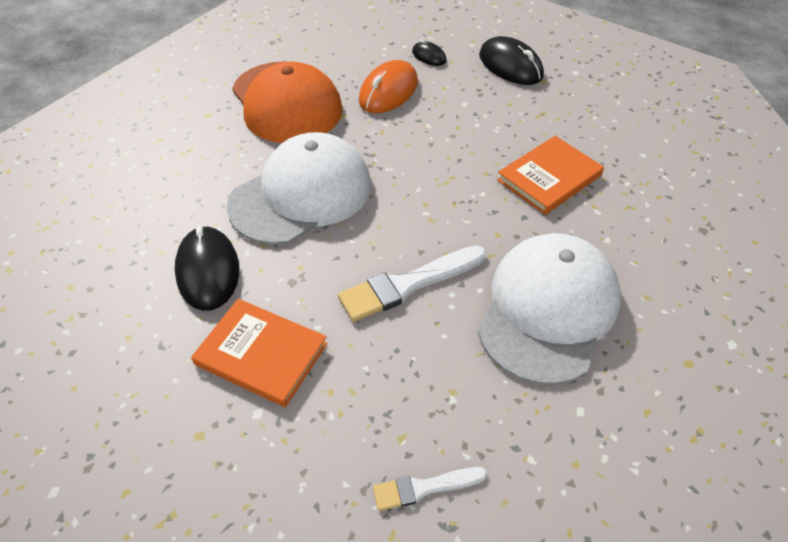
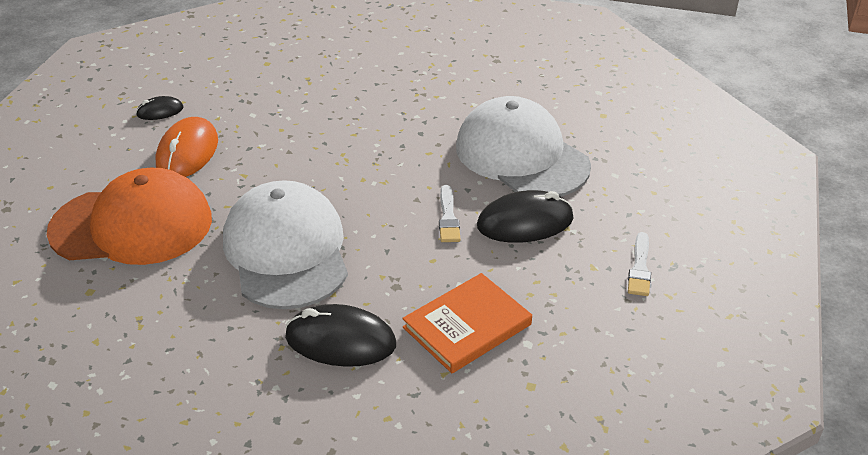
camera: 65 degrees left, 10 degrees down
white brush [338,245,486,322] -> white brush [439,185,460,242], size x0.58
orange mouse [359,60,418,113] -> orange mouse turned 45 degrees clockwise [155,117,218,177]
black mouse [479,36,544,85] -> black mouse moved to [477,190,574,243]
orange book [497,136,604,215] -> none

